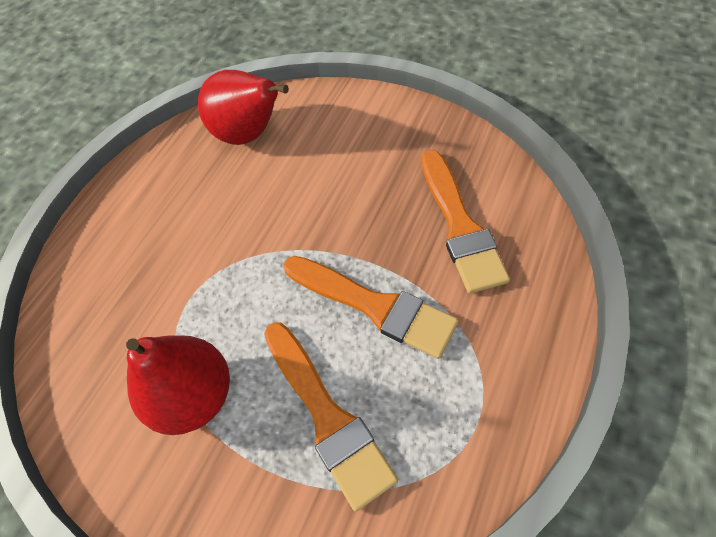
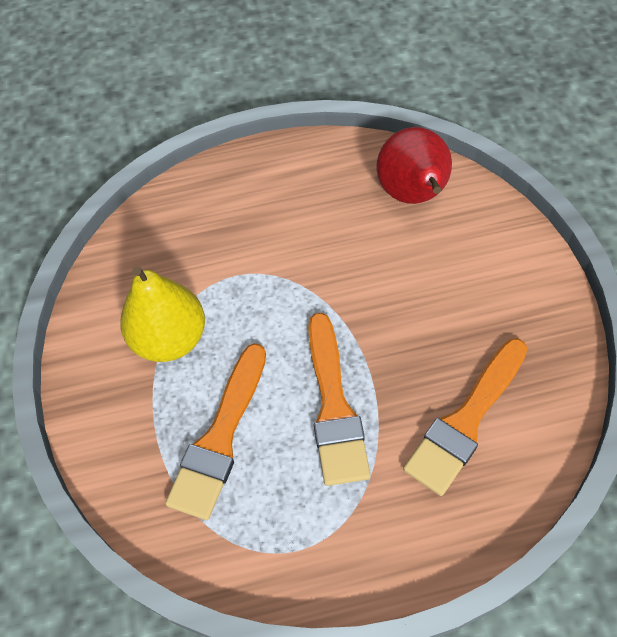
camera: 50 degrees right, 0 degrees up
red pear [126,335,230,435] -> yellow pear [120,266,205,362]

